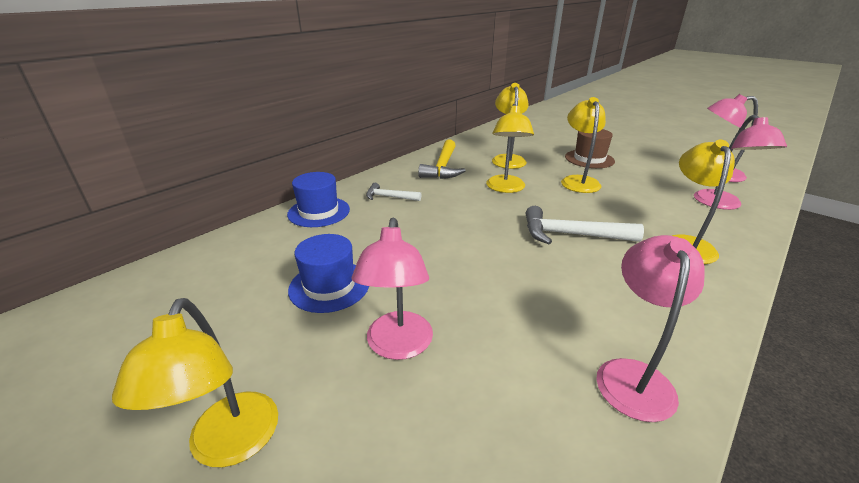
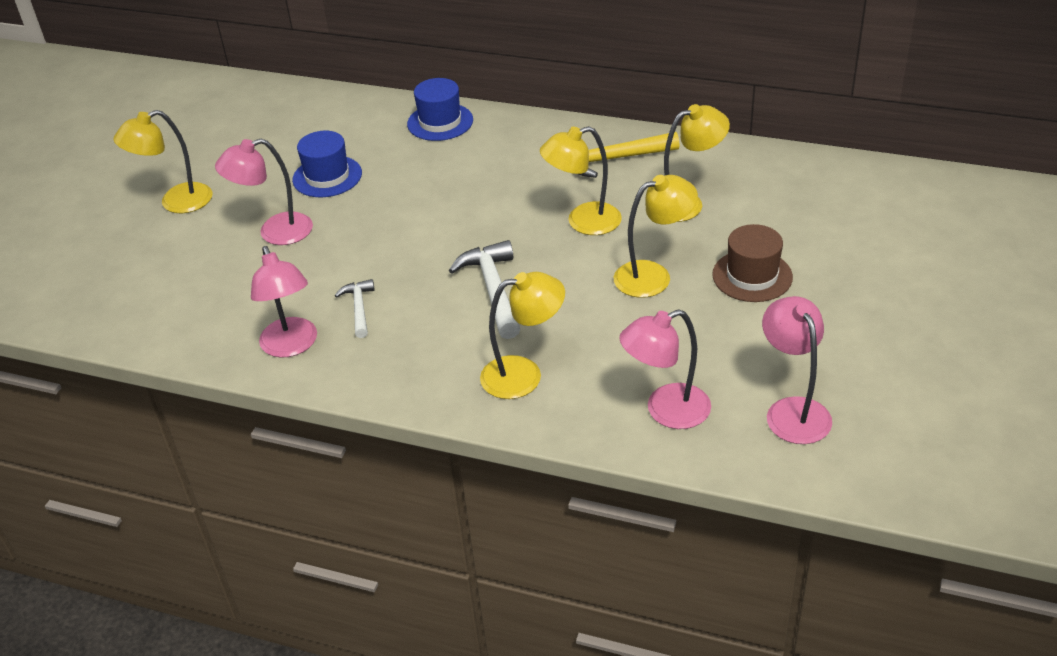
camera: 70 degrees right, 10 degrees up
white hammer [366,183,421,201] -> white hammer moved to [335,279,375,338]
pink lamp [596,235,705,422] -> pink lamp turned 75 degrees clockwise [251,246,317,358]

